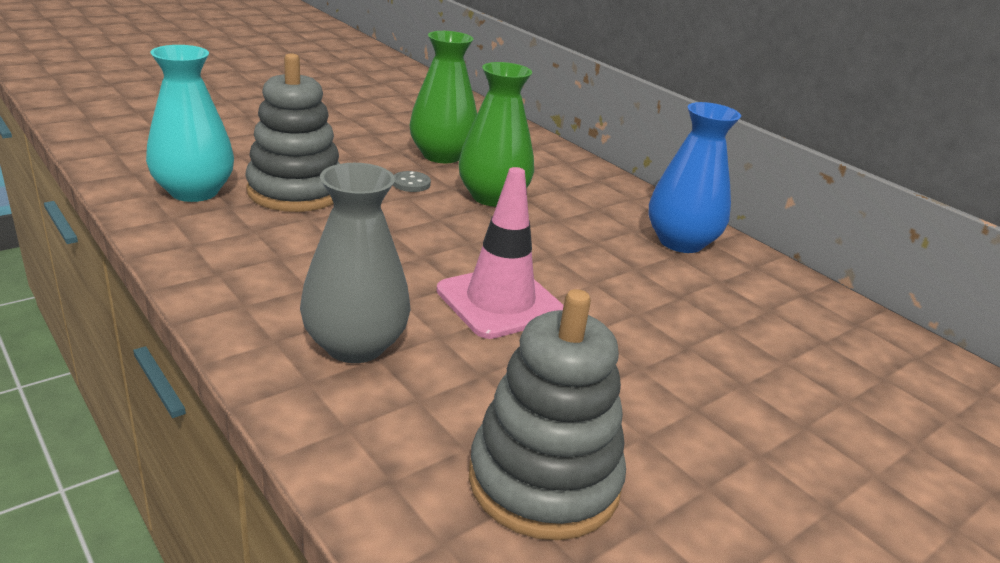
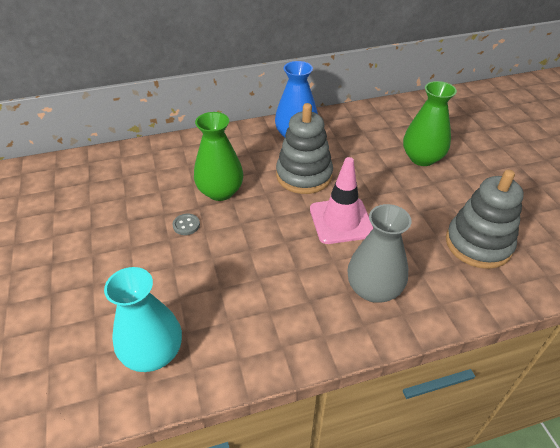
camera: 65 degrees left, 15 degrees up
grey stacking toy [245,53,340,212] -> grey stacking toy moved to [276,103,333,194]
green vase [409,31,477,163] -> green vase moved to [403,81,457,166]

